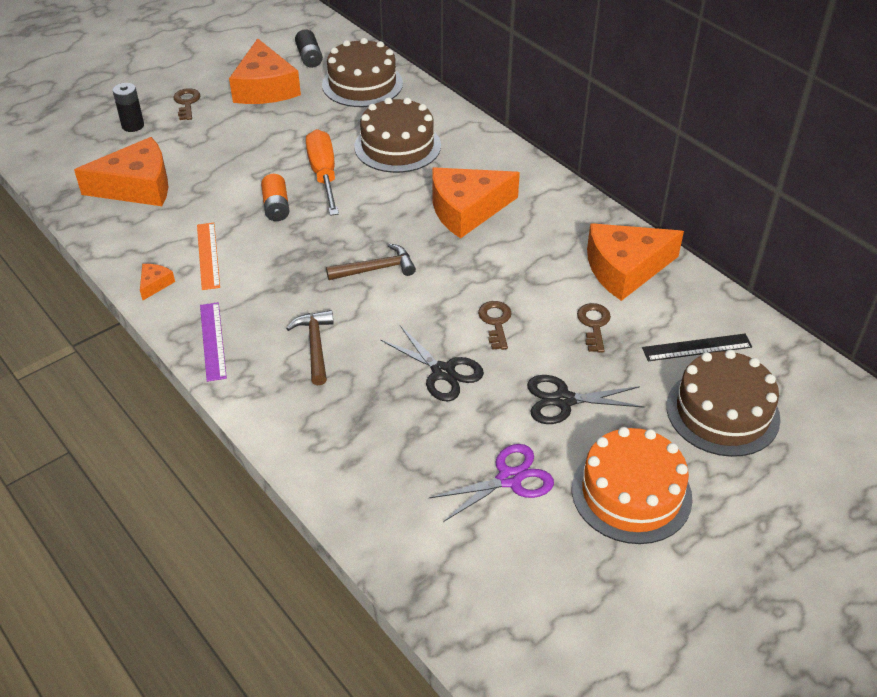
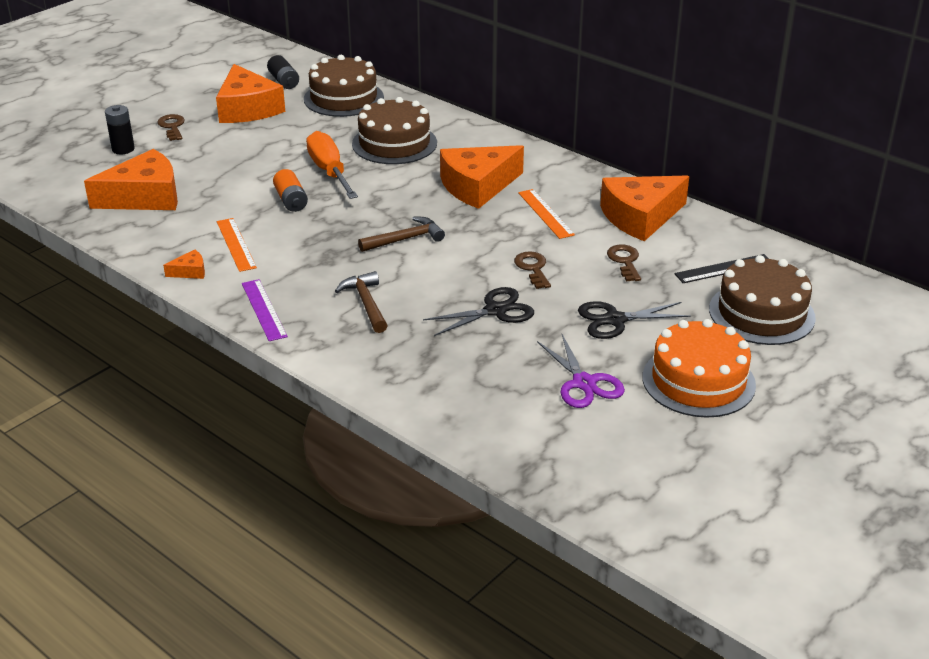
camera: 10 degrees left, 10 degrees down
orange cheese [140,264,175,301] -> orange cheese turned 60 degrees clockwise [163,250,205,279]
black scissors [381,326,484,401] -> black scissors turned 60 degrees counterclockwise [423,287,534,336]
purple scissors [429,444,554,522] -> purple scissors turned 105 degrees clockwise [537,334,625,408]
none -> orange ruler [518,189,575,239]

